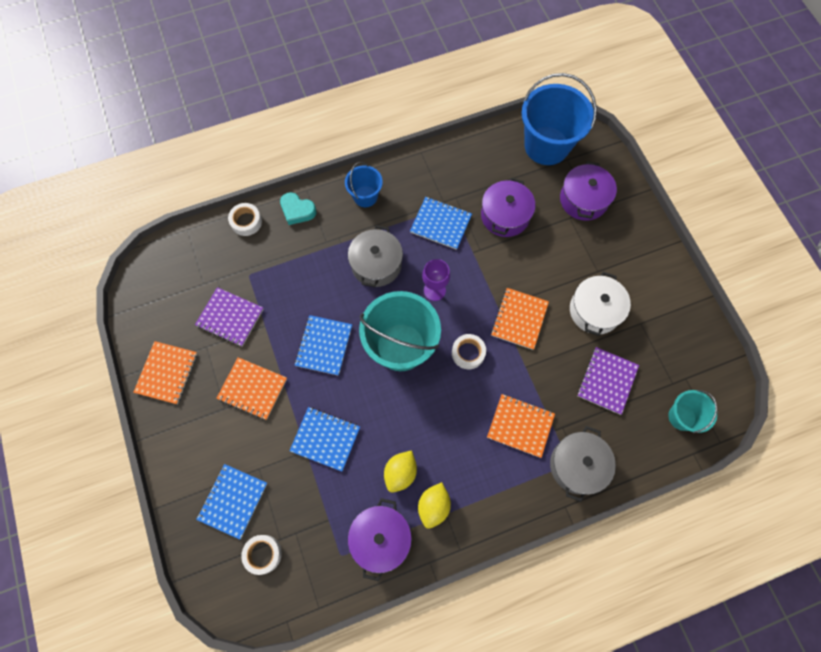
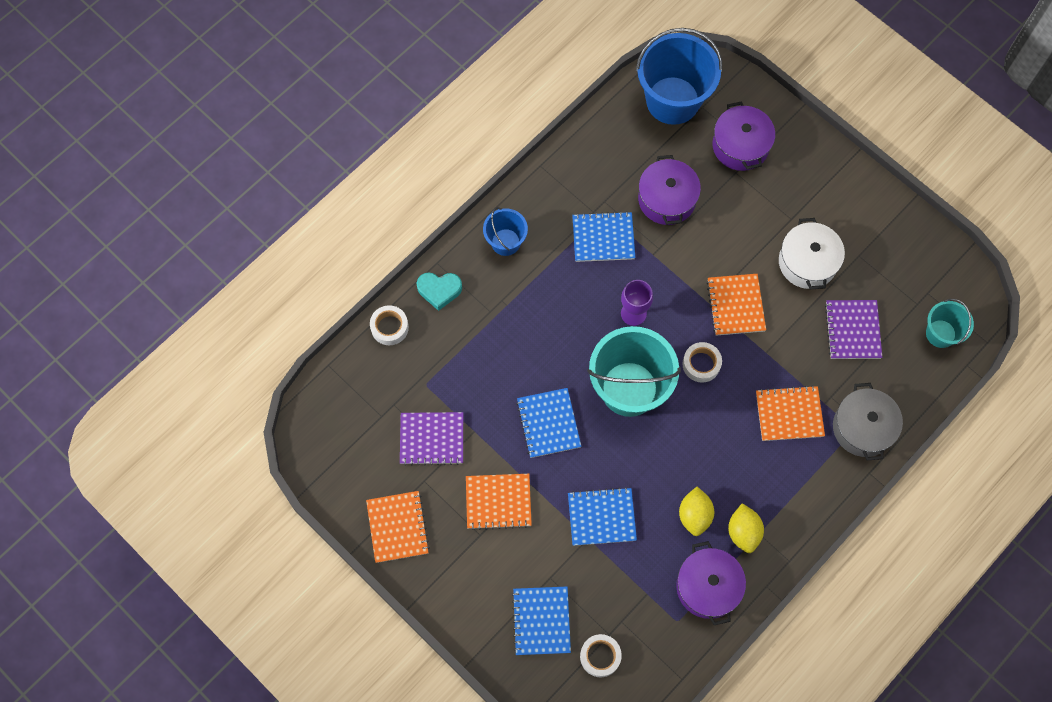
camera: 25 degrees left, 0 degrees up
grey pot [348,225,403,287] -> none

